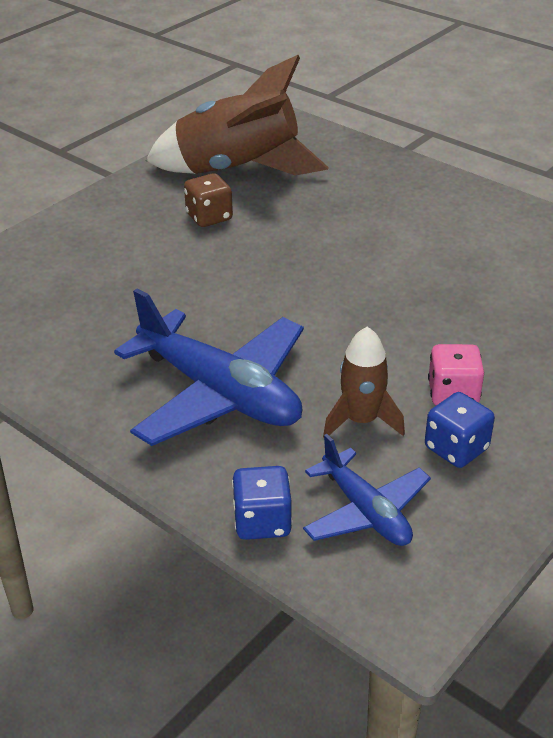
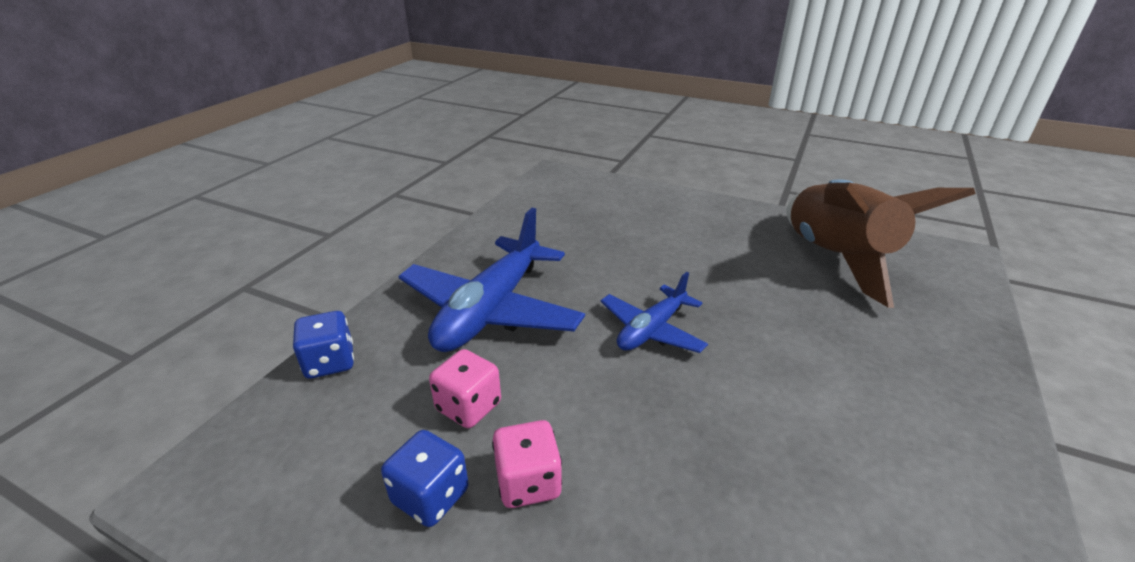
camera: 75 degrees right, 5 degrees down
brown dice [184,173,233,227] -> none
blue plane [303,434,431,546] -> blue plane moved to [601,272,708,353]
brown rocket [323,327,405,437] -> pink dice [429,349,501,428]

